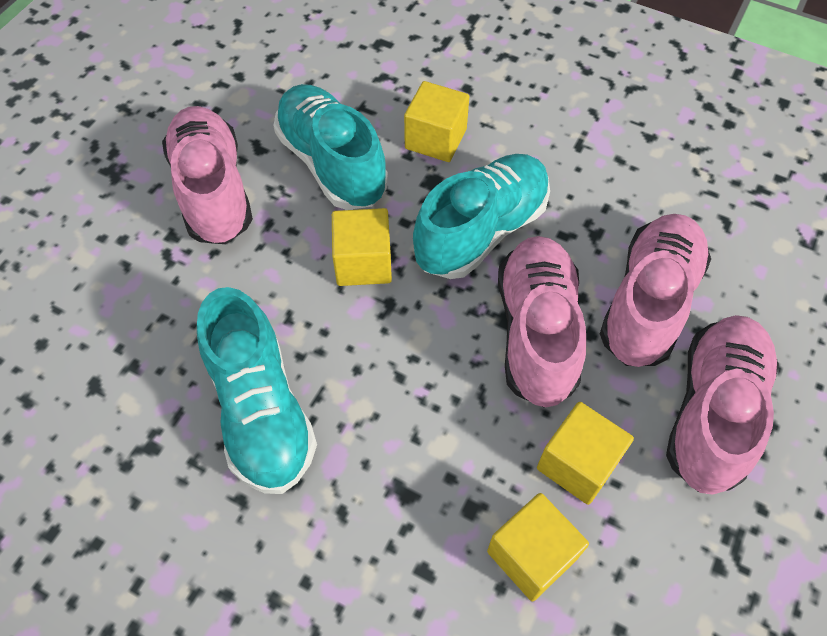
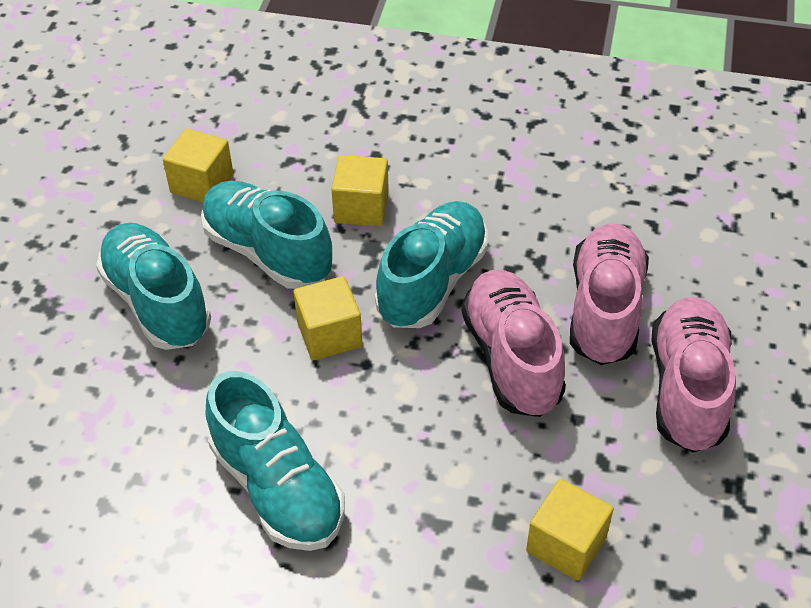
camera: 15 degrees left, 10 degrees down
pink shoe [162,106,253,244] -> turquoise shoe [96,223,211,350]
yellow cube [537,402,634,505] -> yellow cube moved to [163,128,233,202]

